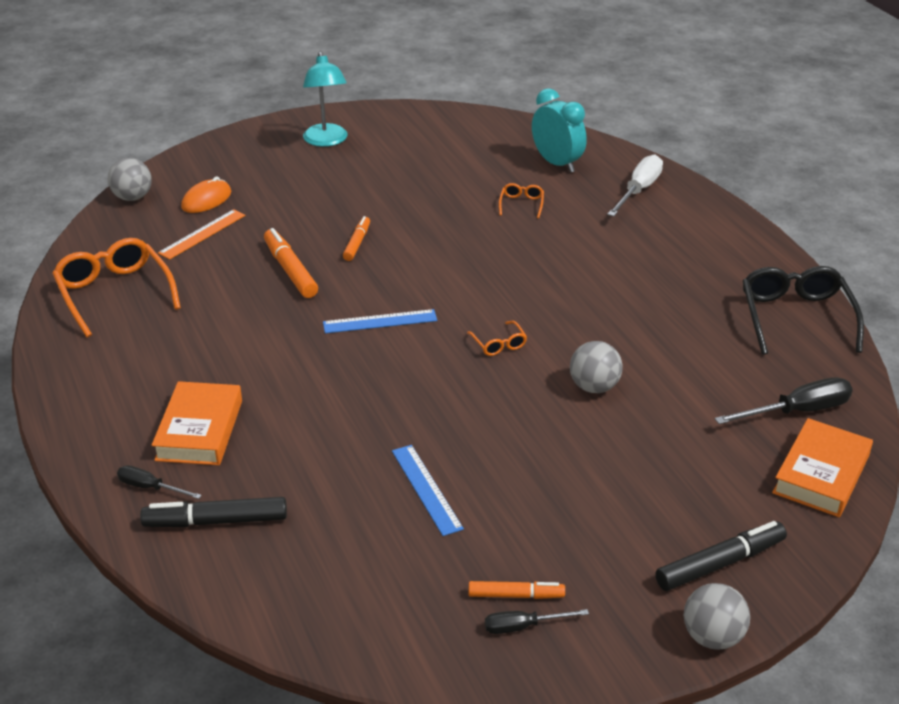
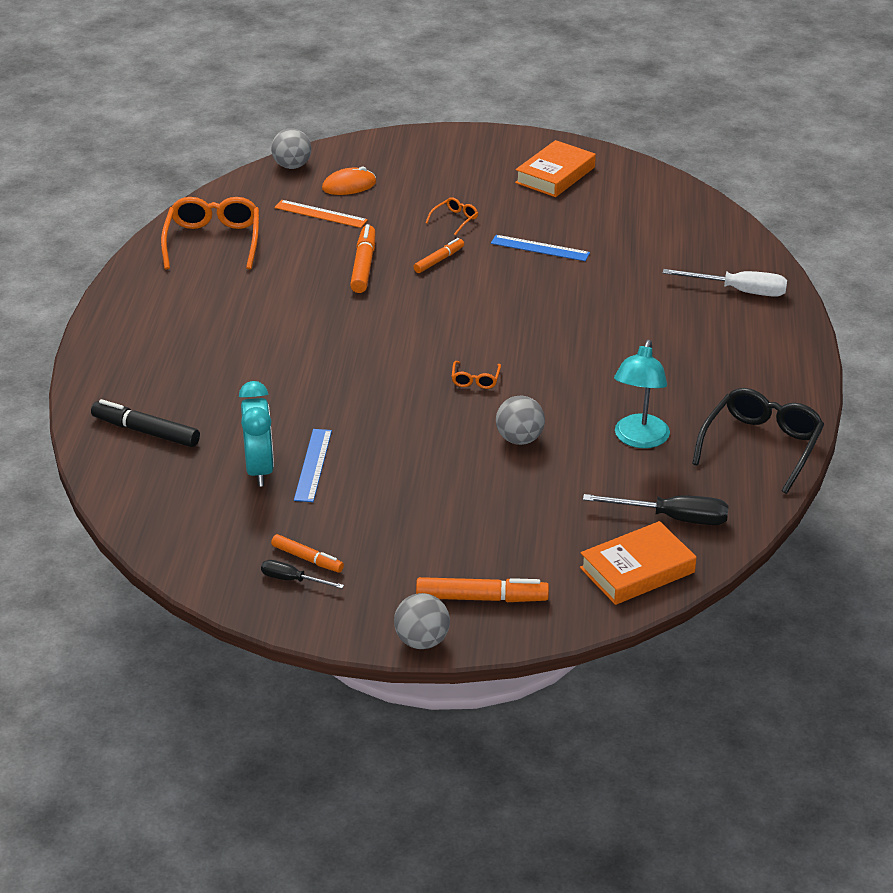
camera: 30 degrees right, 0 degrees up
black screwdriver [117,465,202,499] -> none
orange book [152,381,242,465] -> orange book moved to [515,140,596,197]
orange ruler [158,209,245,260] -> orange ruler turned 45 degrees clockwise [274,200,368,228]
turquoise lamp [303,51,348,147] -> turquoise lamp moved to [614,340,670,448]
blue ruler [323,309,437,333] -> blue ruler moved to [491,235,590,261]
orange glasses [499,183,544,219] -> orange glasses moved to [426,197,478,236]
turquoise clock [532,88,587,173] -> turquoise clock moved to [239,381,274,487]
white screwdriver [607,154,663,217] -> white screwdriver turned 45 degrees clockwise [663,269,787,297]
black marker [655,521,787,591] -> orange marker [416,577,549,602]

